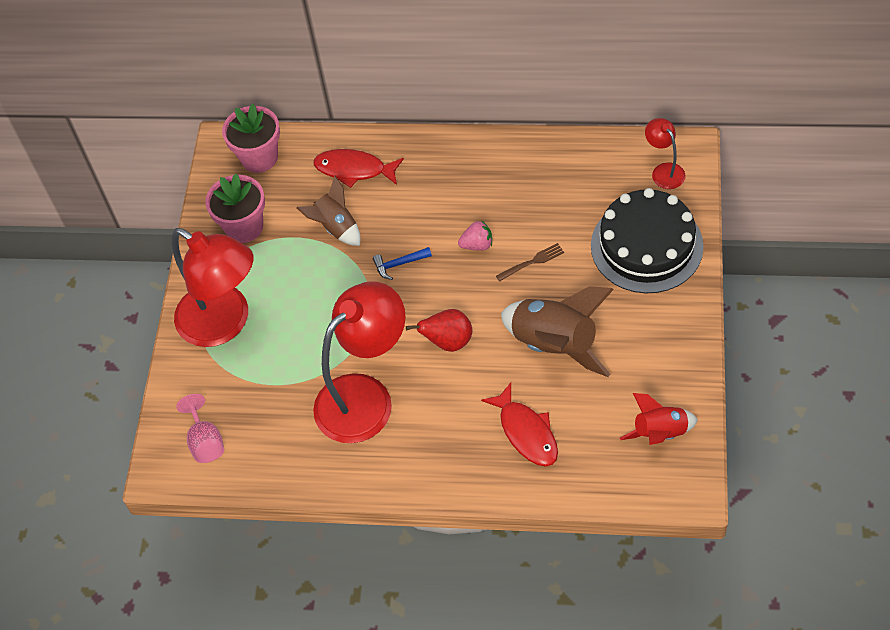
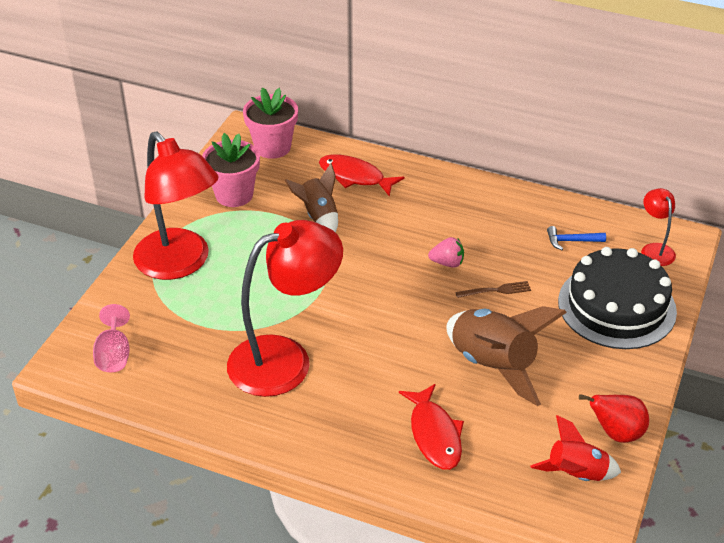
camera: 10 degrees right, 15 degrees down
blue hammer [373,247,432,280] -> blue hammer moved to [547,226,606,250]
red pear [406,309,472,352] -> red pear moved to [579,394,649,443]

